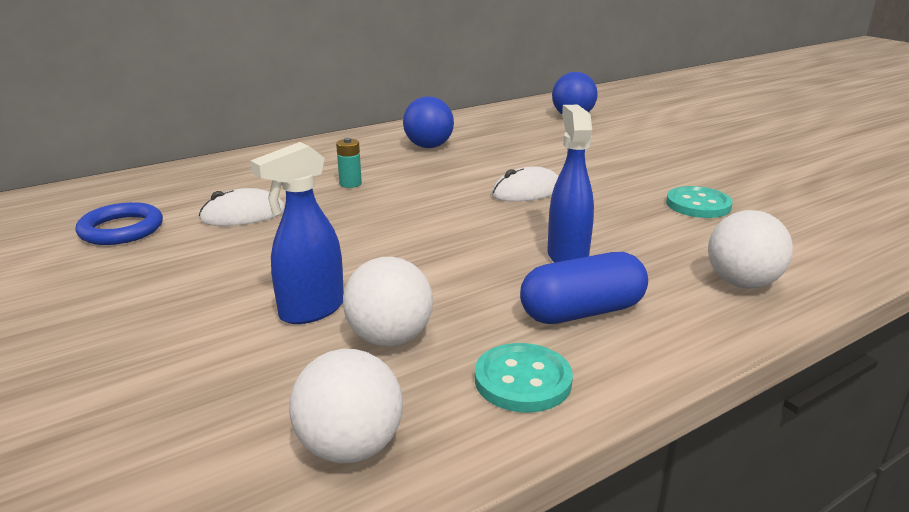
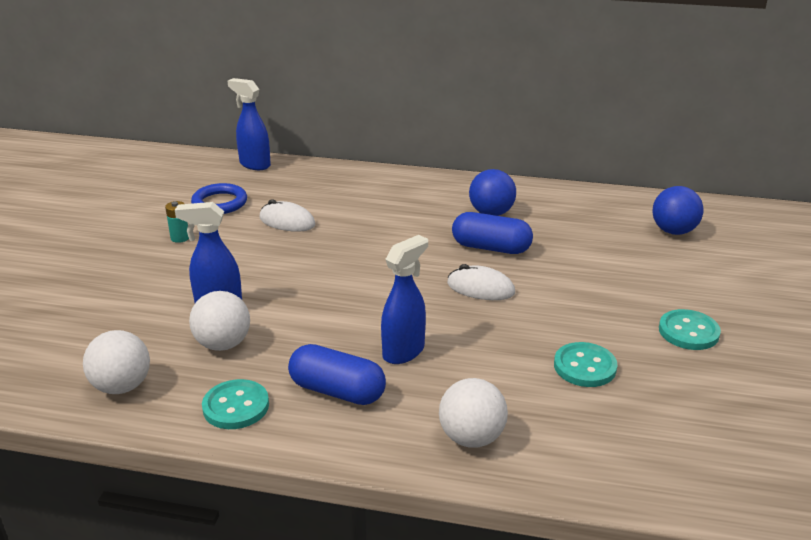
camera: 45 degrees right, 5 degrees up
turquoise battery [336,138,362,188] -> turquoise battery moved to [165,201,189,243]
none -> blue spray bottle [227,78,271,170]
none -> blue capsule [452,212,533,254]
none -> turquoise button [659,309,721,350]

